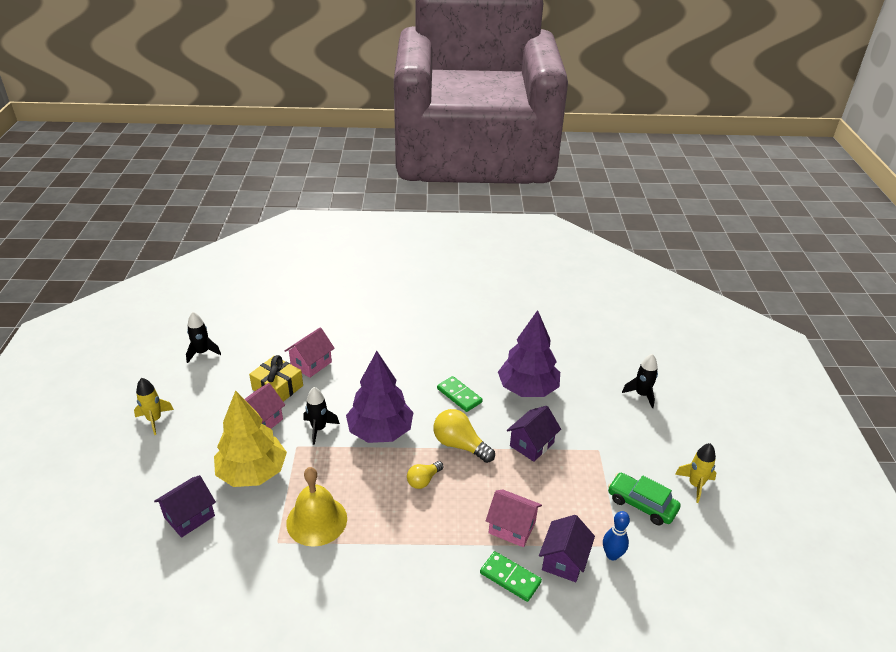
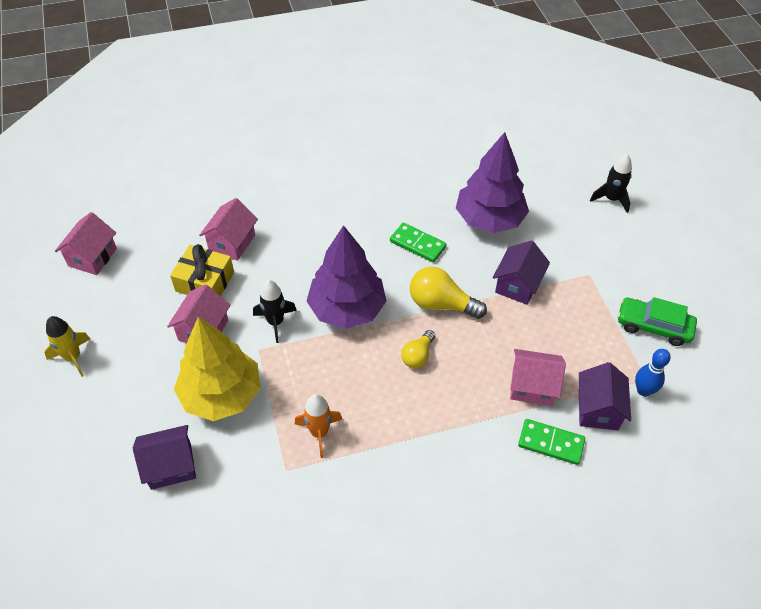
camera: 15 degrees left, 15 degrees up
purple house [154,475,216,538] -> purple house turned 45 degrees clockwise [133,425,196,490]
black rocket [186,312,221,363] -> pink house [55,212,117,275]
yellow bell [286,467,347,547] -> orange rocket [294,394,342,458]
yellow rocket [675,443,717,503] -> none

